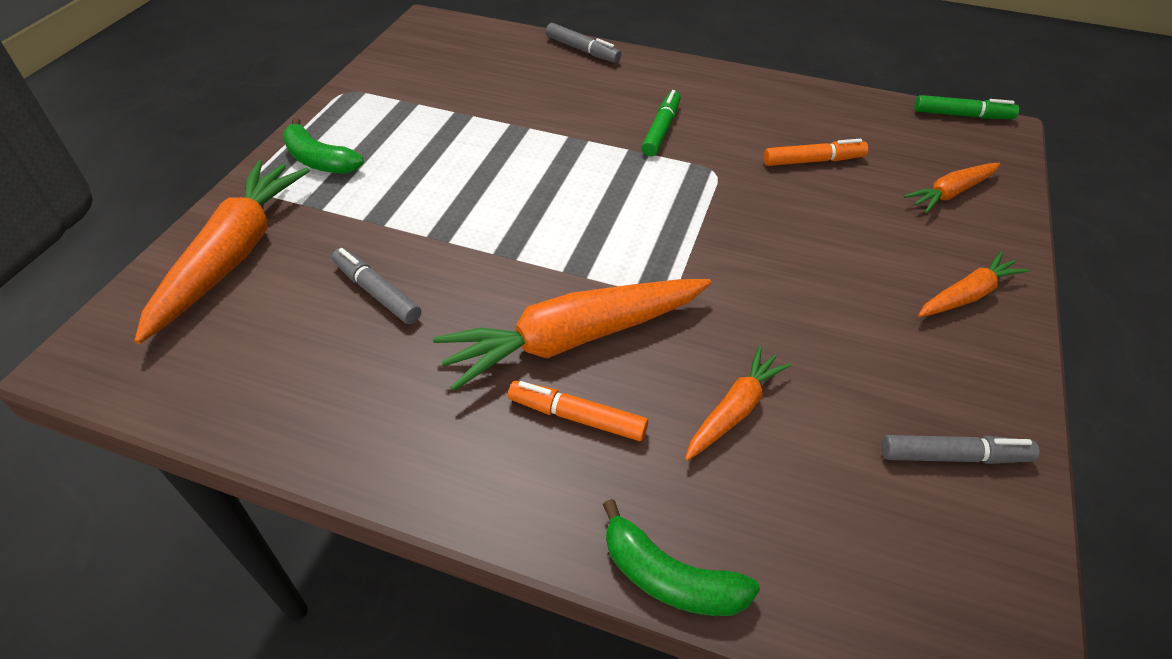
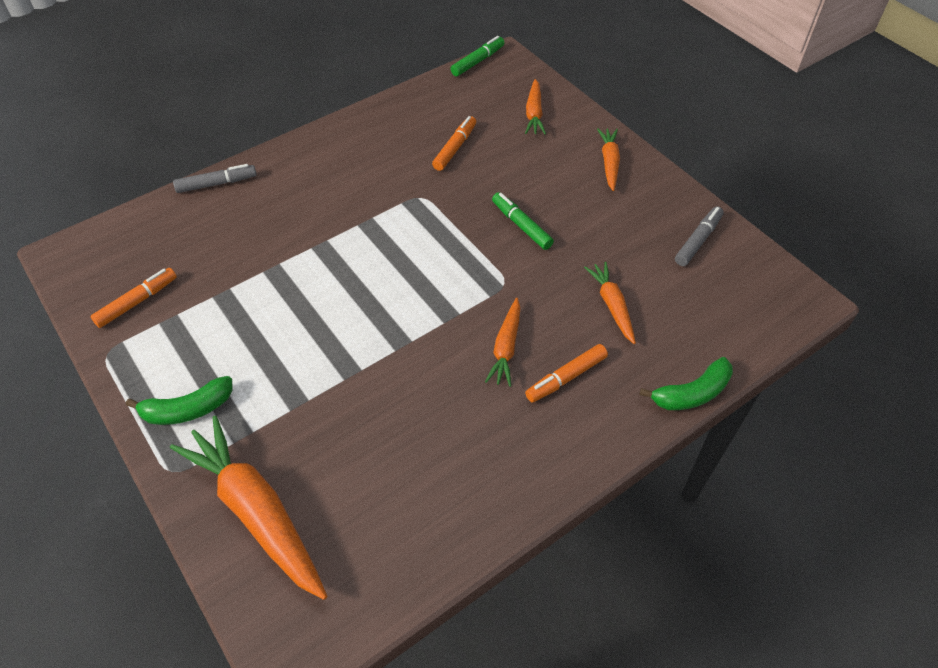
camera: 55 degrees left, 5 degrees up
grey marker [332,248,421,324] -> none
orange carrot [433,279,711,391] -> orange carrot [485,298,520,387], size x0.53
green marker [642,90,681,156] -> green marker moved to [492,192,554,250]
none -> orange marker [90,268,177,328]

